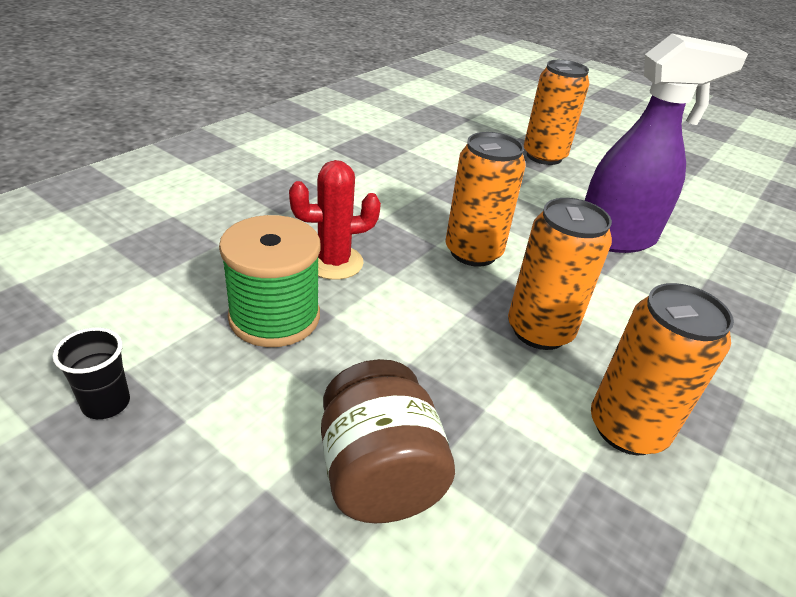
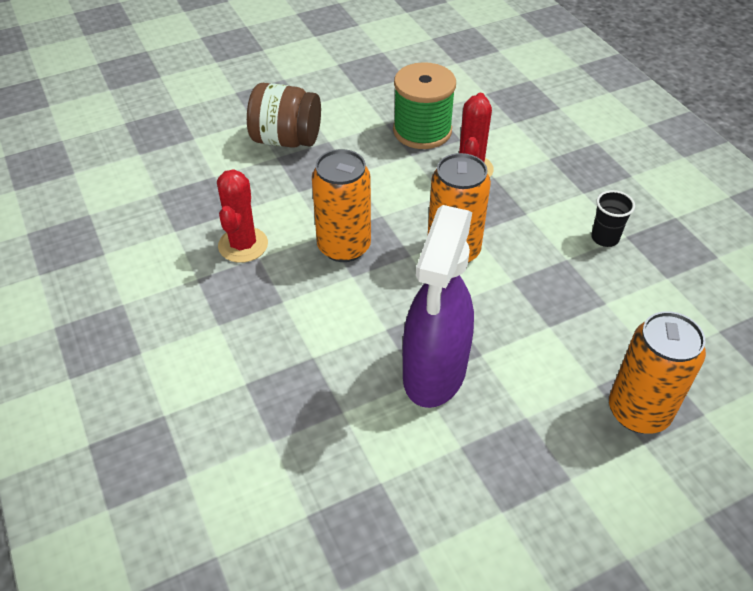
camera: 120 degrees right, 10 degrees up
black cup [52,327,130,419] -> black cup moved to [591,190,635,247]
orange can [591,283,734,455] -> red cactus [217,169,268,263]

